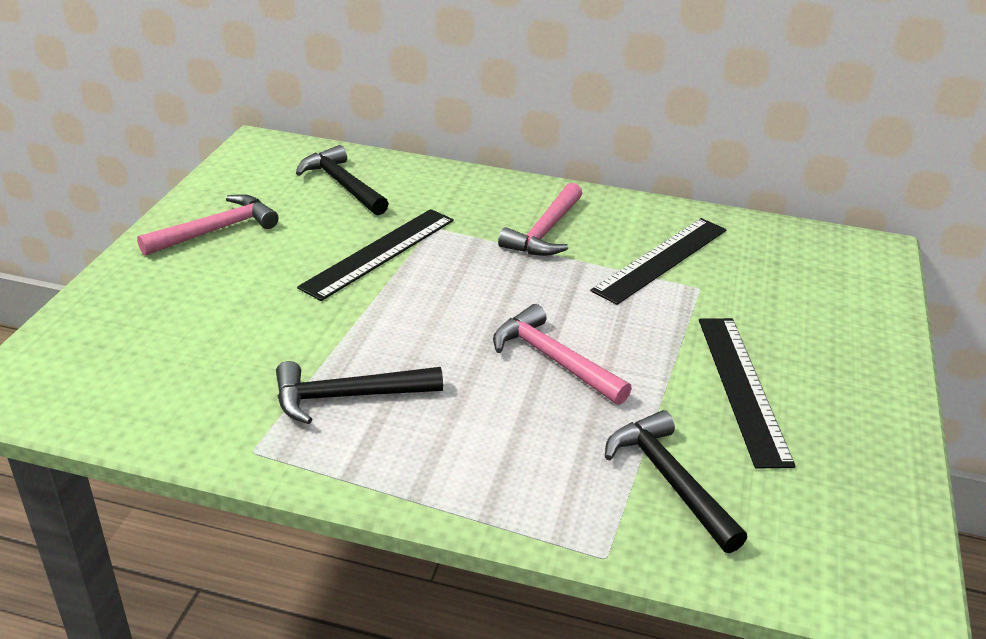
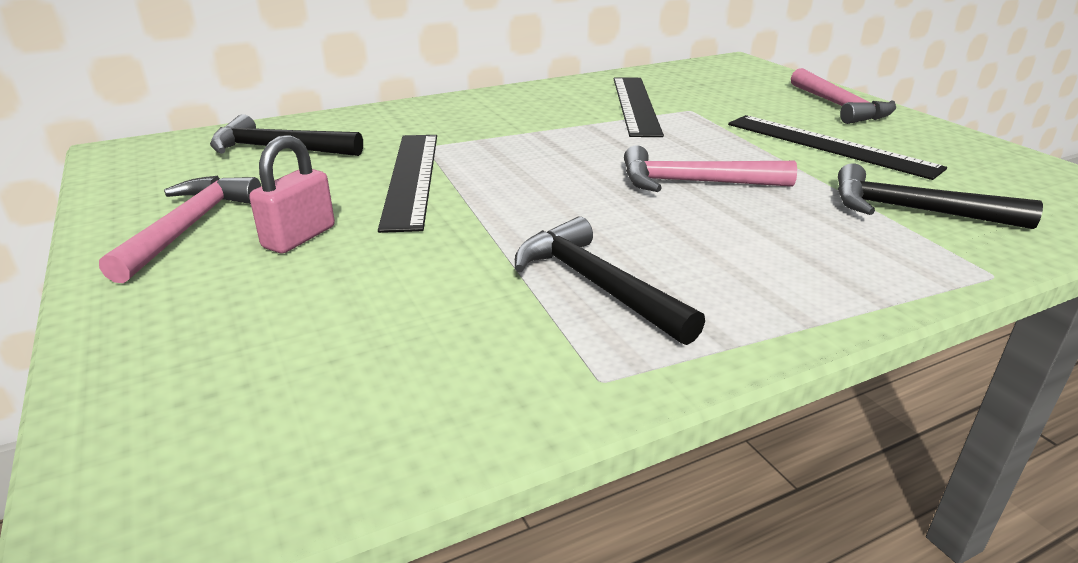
camera: 40 degrees left, 5 degrees down
black hammer [276,361,443,424] -> black hammer turned 105 degrees clockwise [515,217,705,345]
pink hammer [498,183,583,256] -> pink hammer moved to [791,68,896,124]
none -> pink padlock [249,135,335,253]

